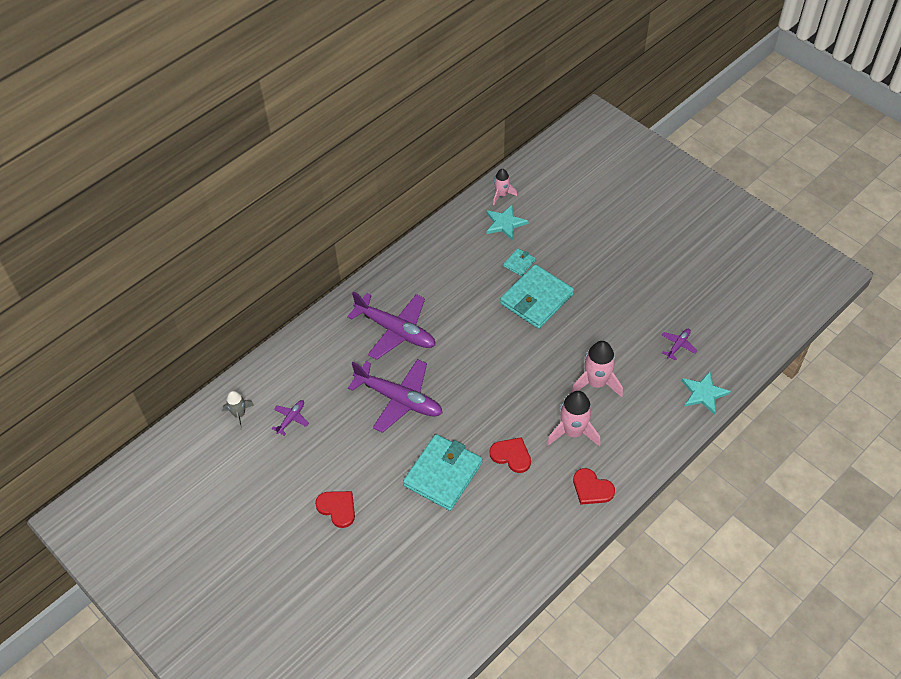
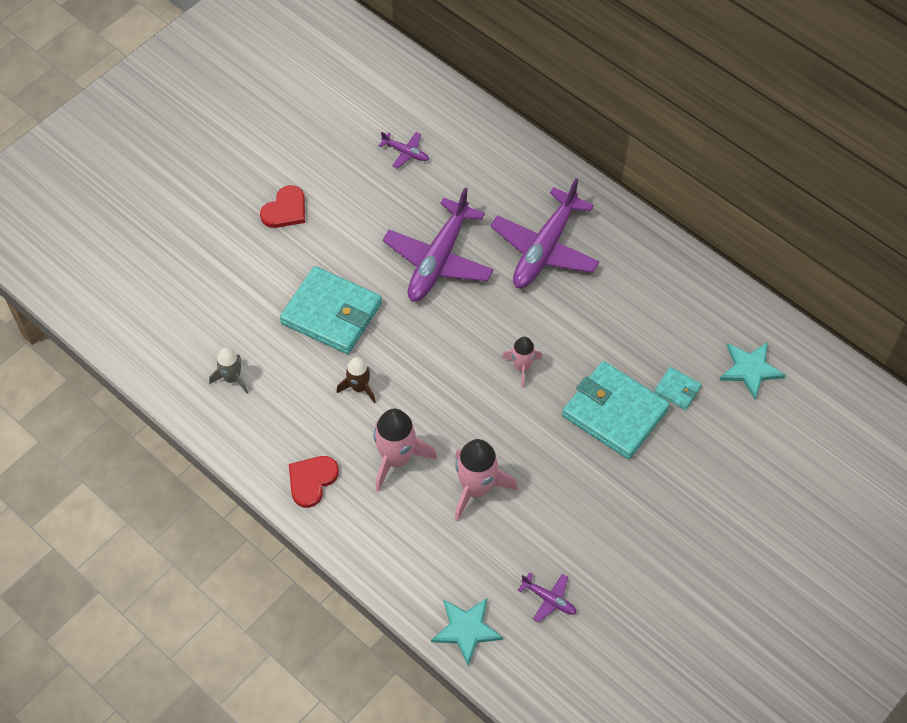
camera: 85 degrees right, 5 degrees up
grey rocket [223,391,254,430] -> grey rocket moved to [209,348,248,393]
red heart [490,437,531,473] -> brown rocket [336,357,376,403]
pink rocket [493,169,517,205] -> pink rocket moved to [502,337,542,388]

